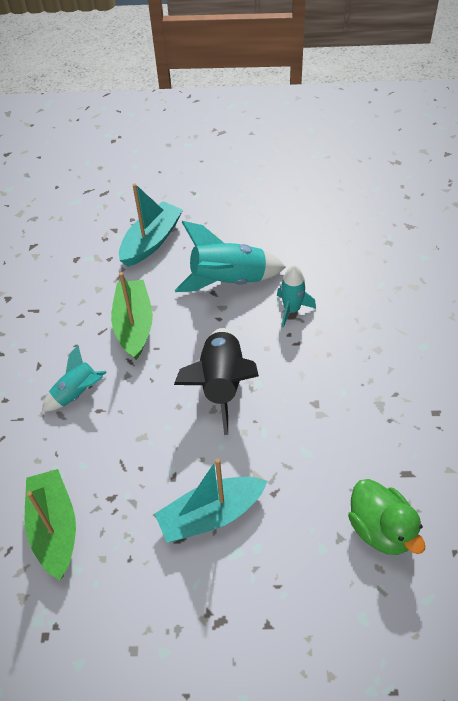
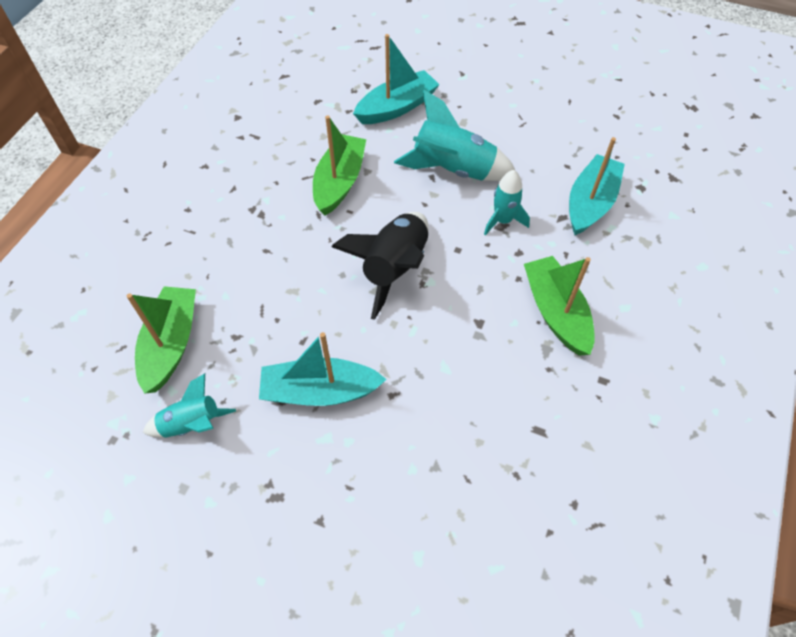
camera: 20 degrees right, 5 degrees up
turquoise rocket [42,345,107,412] -> turquoise rocket moved to [143,373,236,438]
green duck [348,479,425,555] -> none
none -> green boat [524,256,595,355]
none -> turquoise boat [569,137,625,235]

